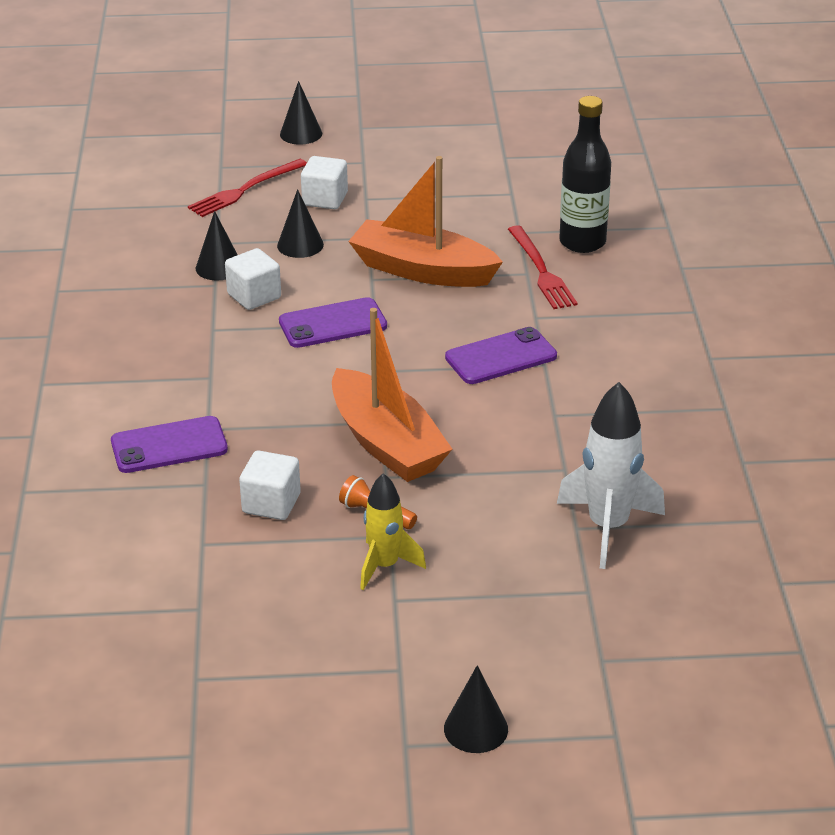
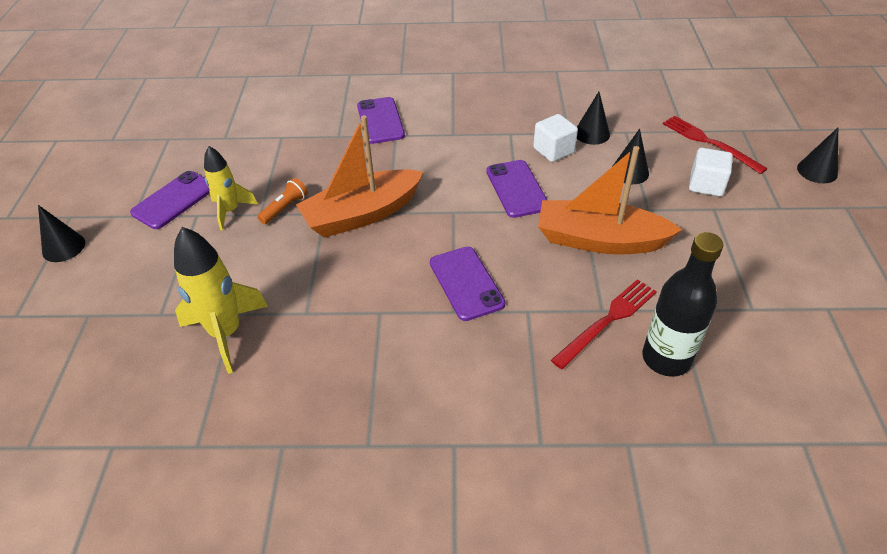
camera: 95 degrees right, 10 degrees up
white cube [239,451,301,520] -> none
orange boat [348,156,503,287] -> orange boat turned 105 degrees counterclockwise [538,146,682,254]
red fork [508,225,578,309] -> red fork turned 150 degrees clockwise [551,279,657,369]
white rocket [557,382,665,569] -> yellow rocket [174,227,268,374]
none -> purple phone [130,171,210,229]

